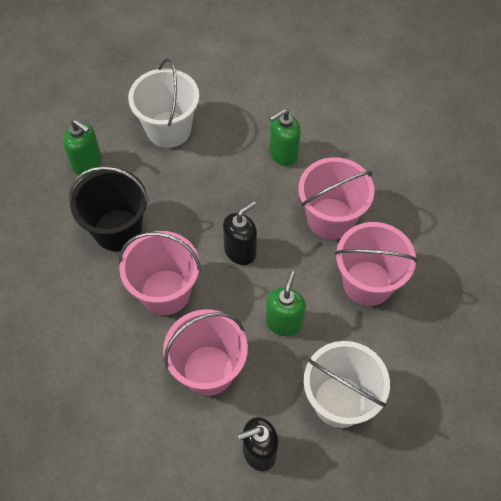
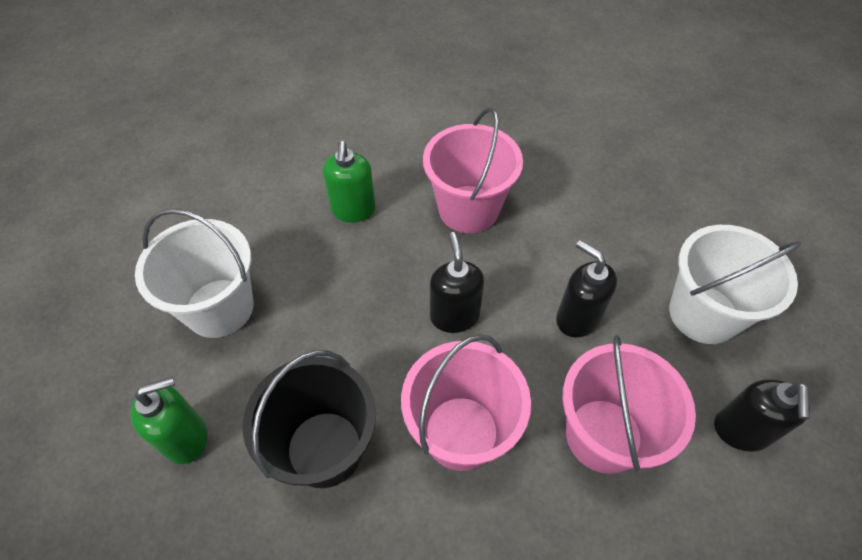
camera: 60 degrees left, 5 degrees down
green soap dispenser [266,271,306,336] -> black soap dispenser [556,240,617,338]
pink bucket [335,222,418,306] -> none

